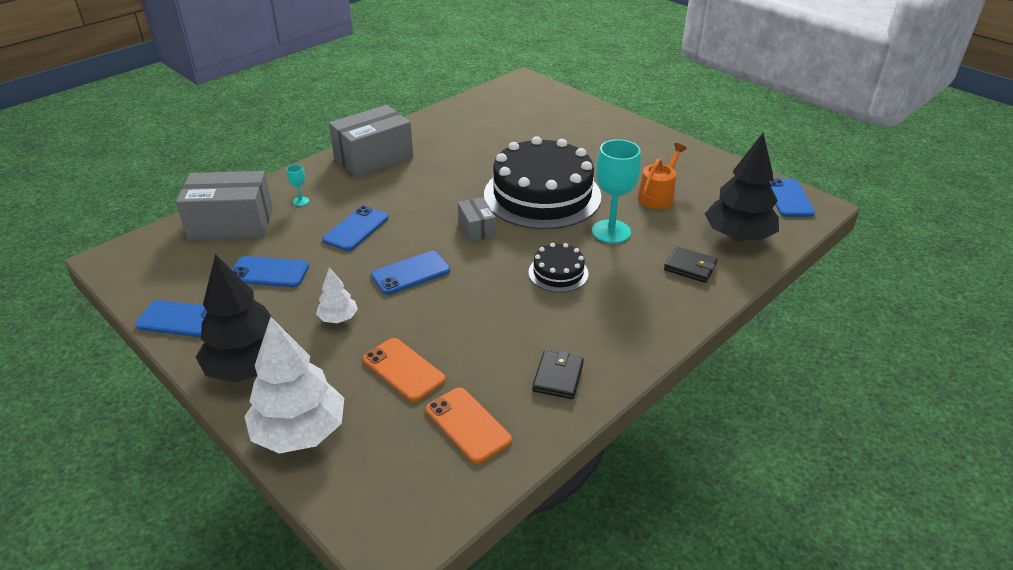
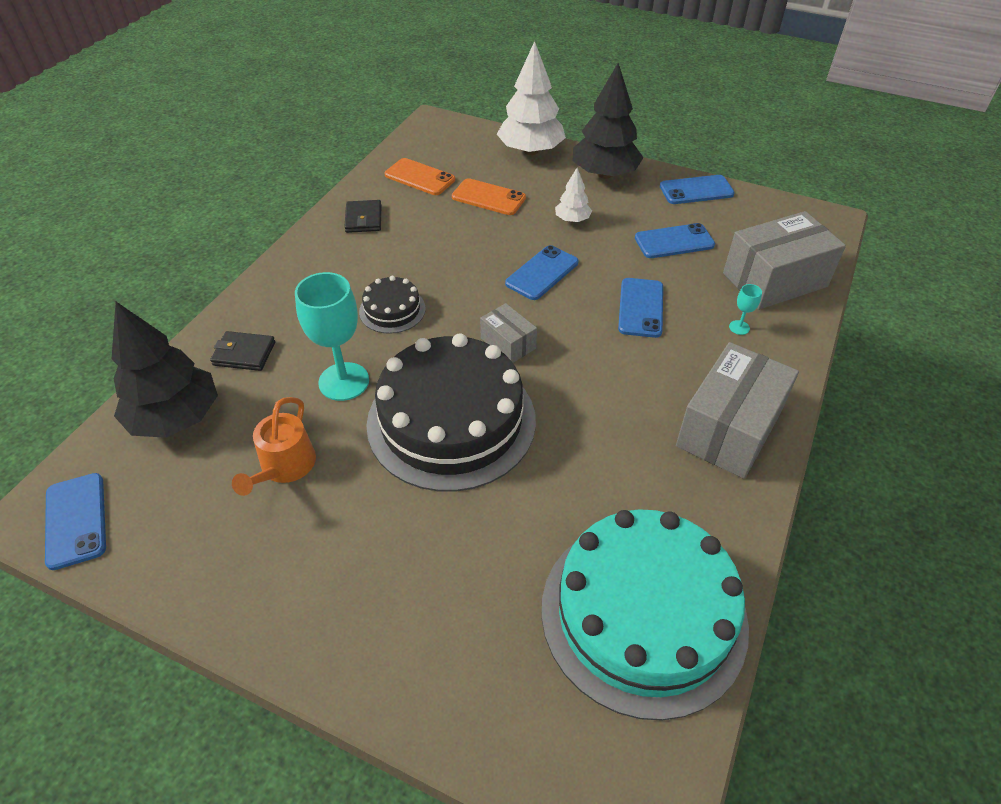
camera: 160 degrees right, 10 degrees up
none -> turquoise cake [541,509,749,720]

